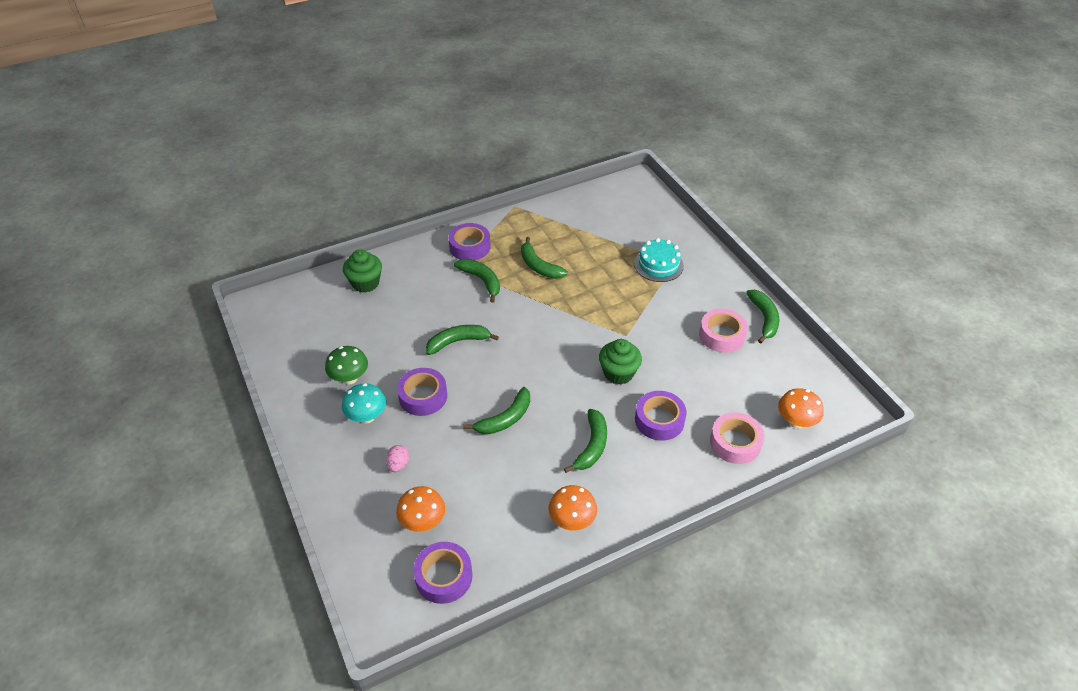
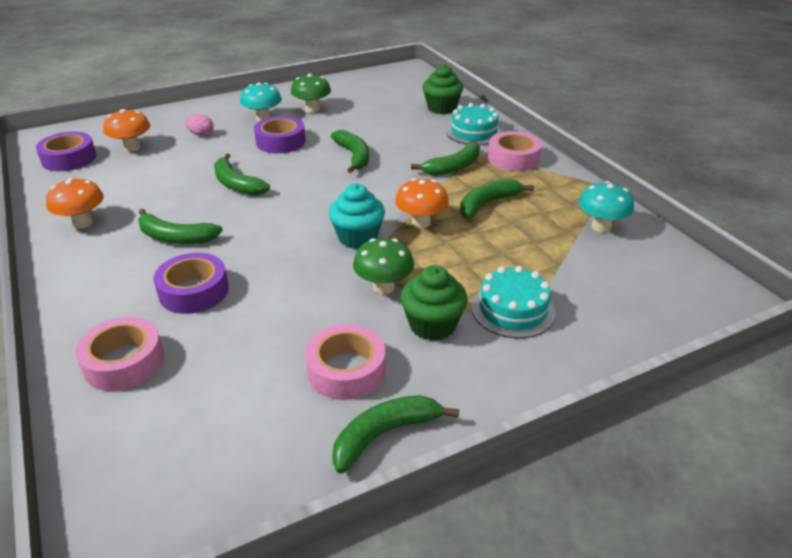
camera: 90 degrees right, 10 degrees down
purple tape [448,223,491,260] -> pink tape [488,131,542,171]
green cupcake [599,339,642,385] -> green cupcake moved to [400,265,467,341]
green banana [746,290,779,344] -> green banana turned 150 degrees clockwise [332,395,459,473]
orange mushroom [778,388,824,429] -> orange mushroom moved to [395,178,449,229]
none -> turquoise cupcake [329,183,385,249]
none -> green mushroom [353,238,414,294]
none -> turquoise cake [446,103,502,145]
none -> turquoise mushroom [579,181,634,233]

